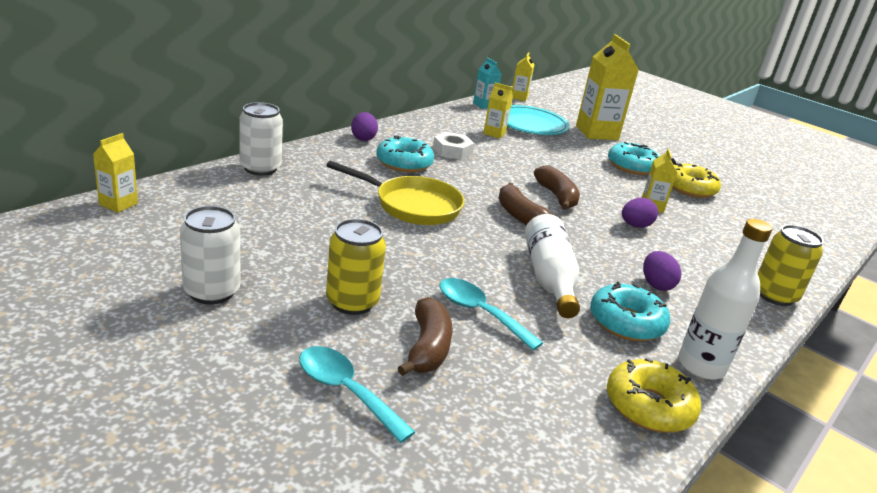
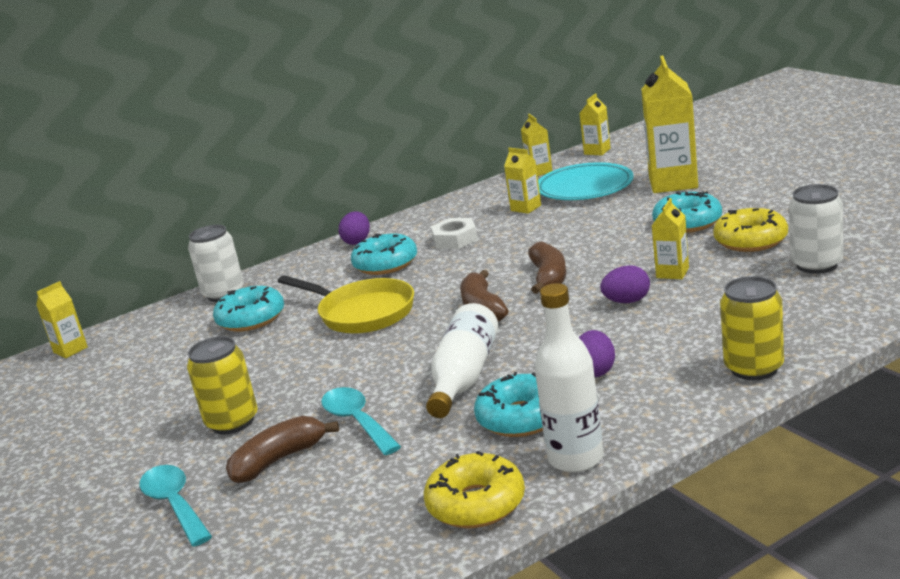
camera: 25 degrees right, 5 degrees down
white can [180,206,240,304] -> white can moved to [789,184,843,274]
brown banana [398,297,453,376] -> brown banana turned 150 degrees counterclockwise [226,416,339,483]
turquoise carton [473,58,501,109] -> yellow carton [521,114,552,176]
none -> turquoise donut [213,286,284,332]

